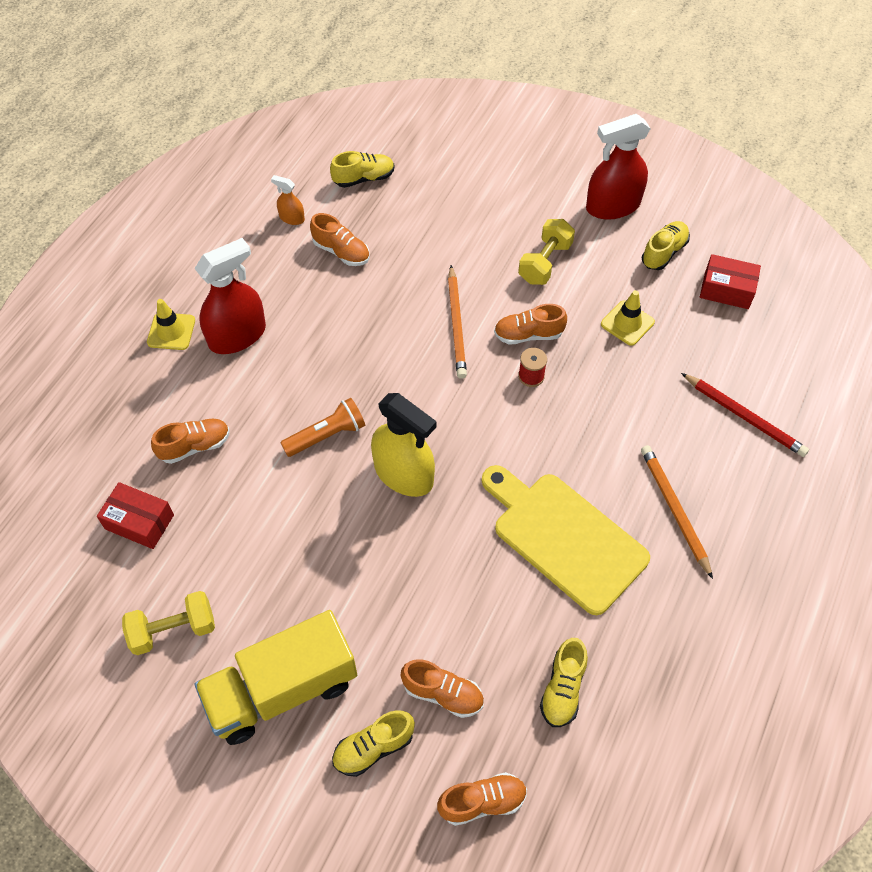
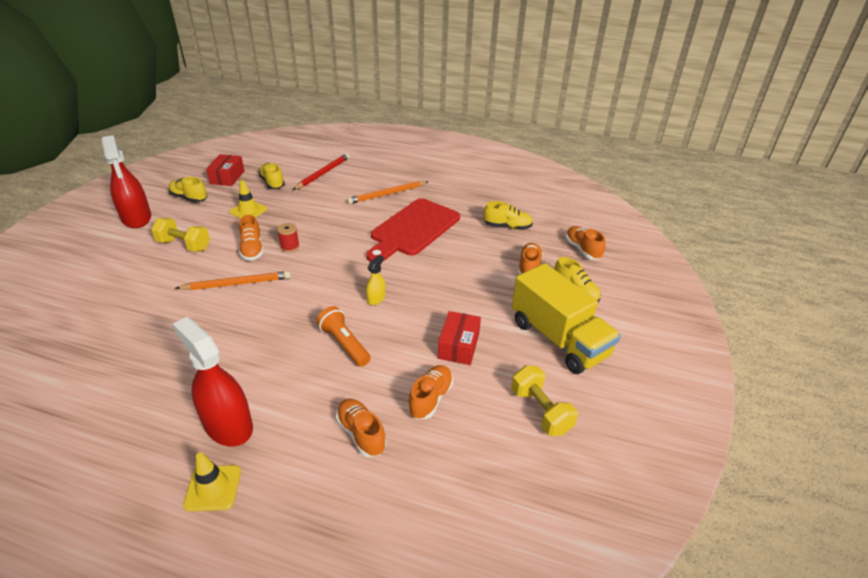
camera: 100 degrees left, 20 degrees down
red box [97,482,174,549] -> red box moved to [438,311,481,365]
orange spray bottle [271,175,305,225] -> none
orange shoe [310,213,369,266] -> orange shoe moved to [408,365,453,419]
yellow shoe [330,151,394,188] -> yellow shoe moved to [258,163,285,189]
yellow spray bottle [371,393,437,497] -> yellow spray bottle [366,255,386,305], size x0.47
yellow cutting board [482,465,650,615] -> red cutting board [366,198,460,261]

